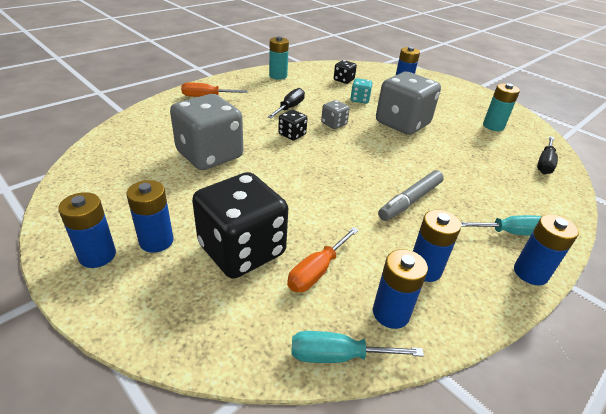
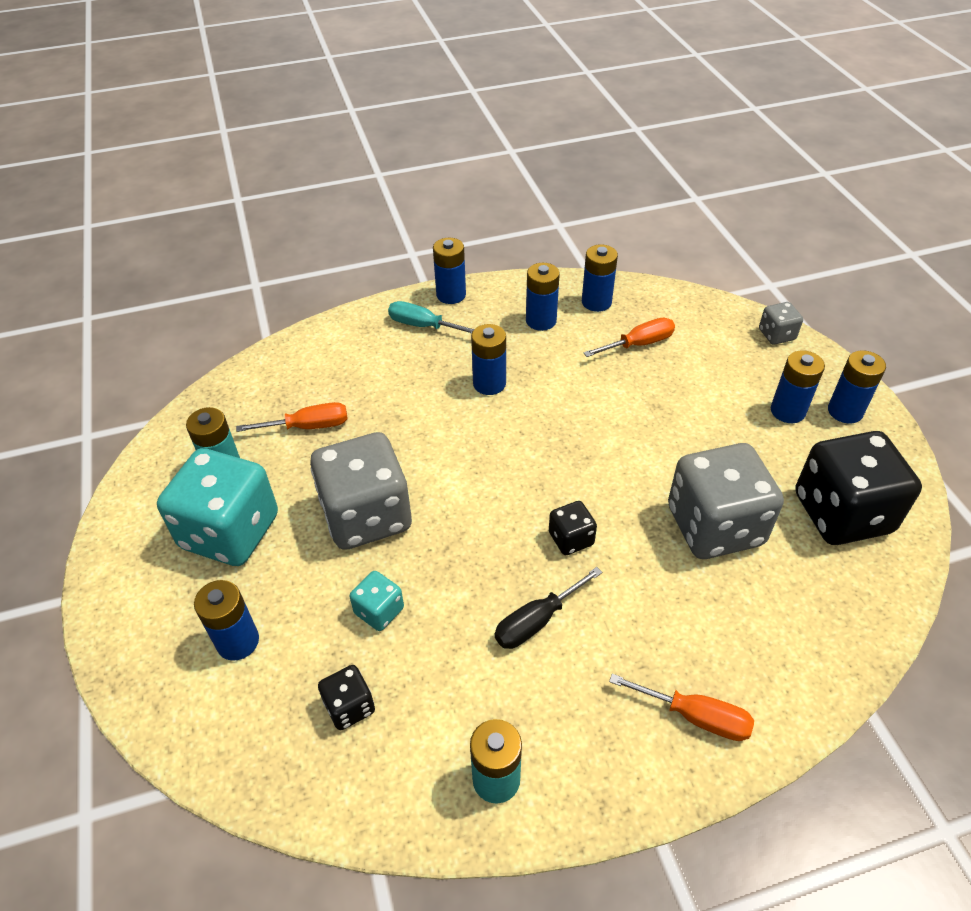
camera: 150 degrees left, 10 degrees up
black dice [192,172,288,279] -> black dice moved to [795,431,922,545]
turquoise screwdriver [291,331,424,363] -> none
grey dice [321,100,350,129] -> grey dice moved to [759,302,803,345]
grey marker [378,170,444,221] -> blue battery [471,324,506,395]
black screwdriver [537,136,558,174] -> none
none -> turquoise dice [157,448,278,566]
none -> orange screwdriver [236,402,348,432]

